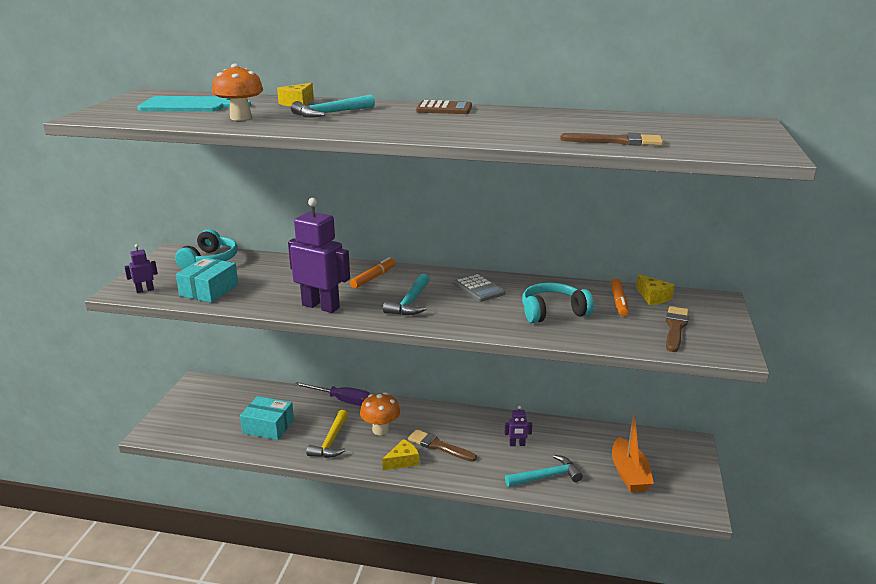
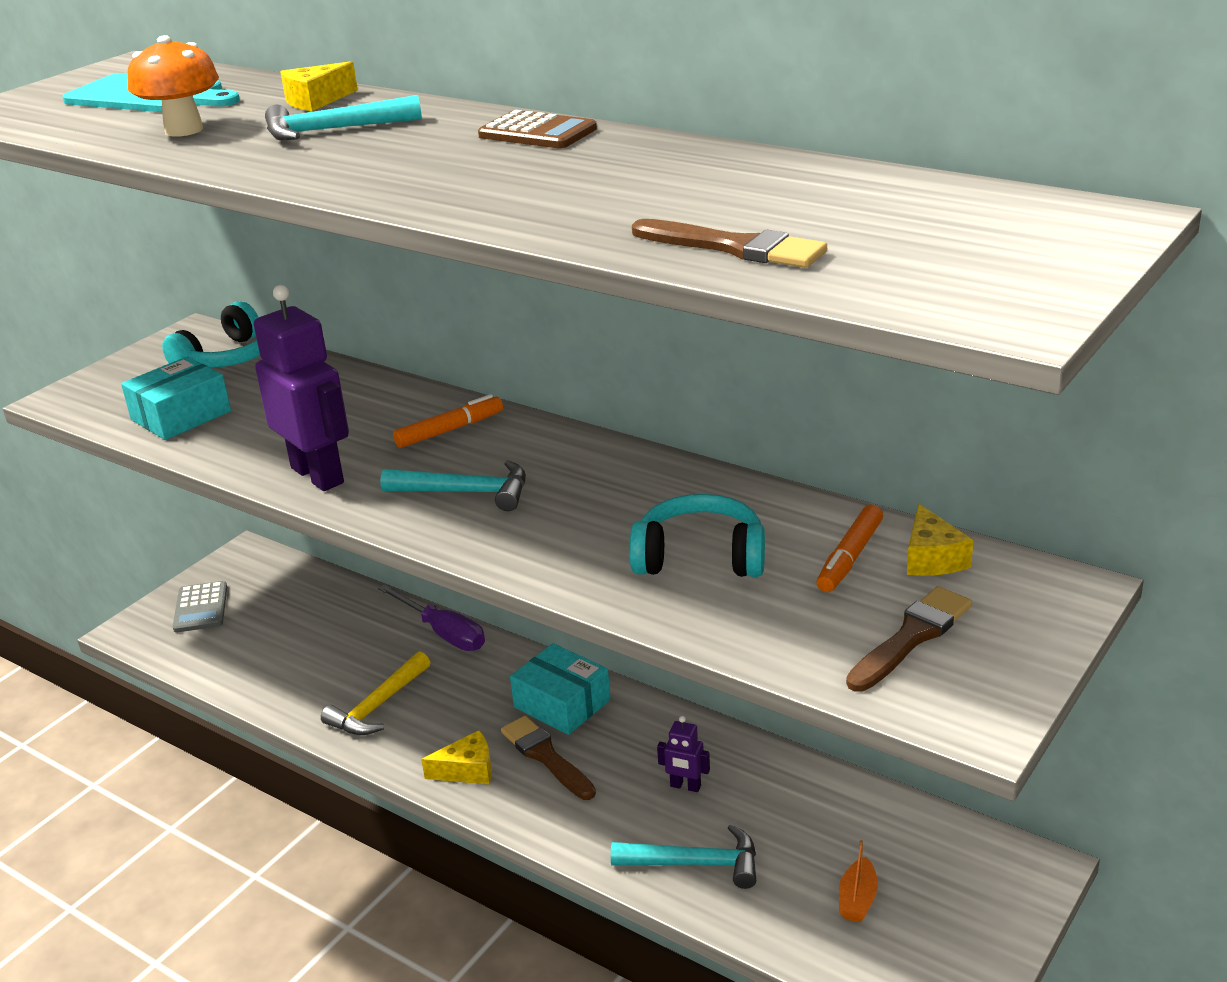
camera: 25 degrees right, 5 degrees up
purple robot [124,244,158,293] -> none
turquoise box [240,396,294,440] -> turquoise box moved to [510,643,610,735]
orange mushroom [360,392,400,435] -> none
turquoise hammer [383,274,430,315] -> turquoise hammer turned 120 degrees counterclockwise [380,460,526,511]
grey calculator [454,274,505,302] -> grey calculator moved to [173,581,227,633]
orange boat [612,414,654,492] -> orange boat [839,840,878,922], size x0.53

